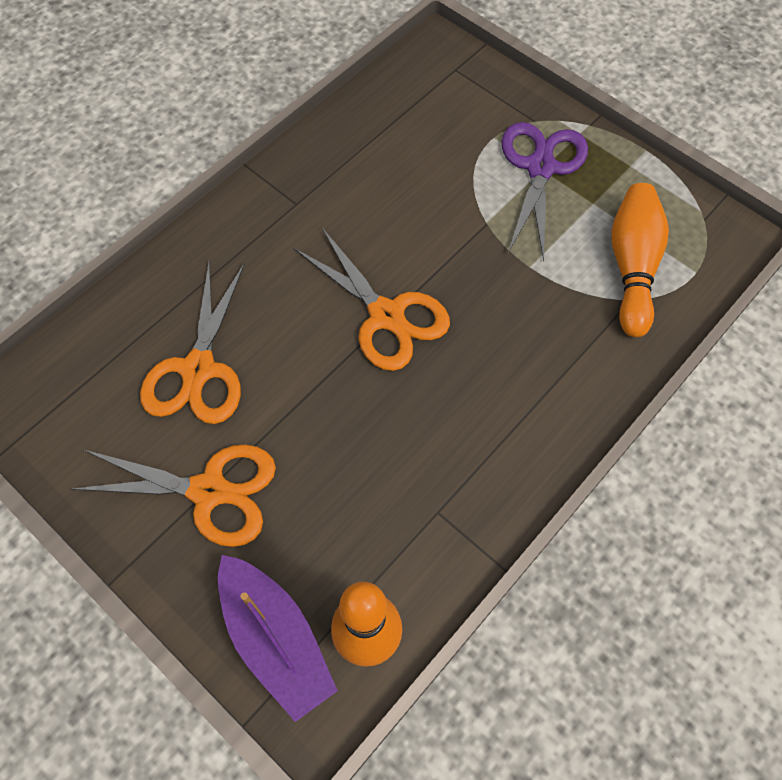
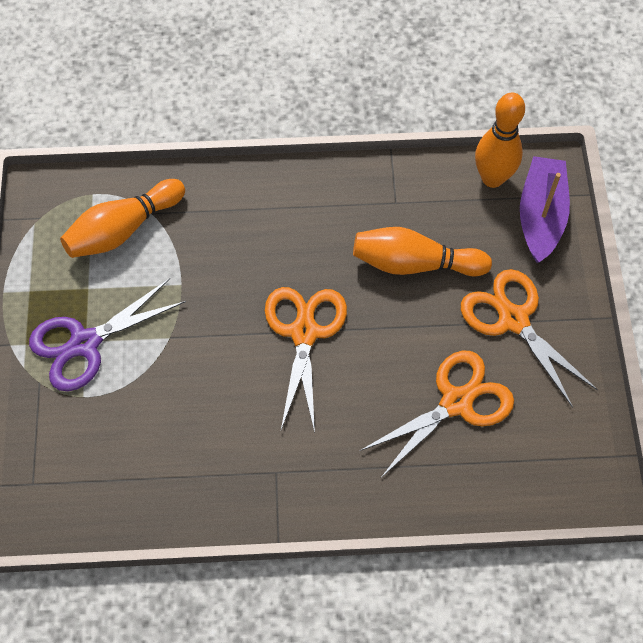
camera: 135 degrees left, 0 degrees up
none -> orange bowling pin [353,227,492,276]

